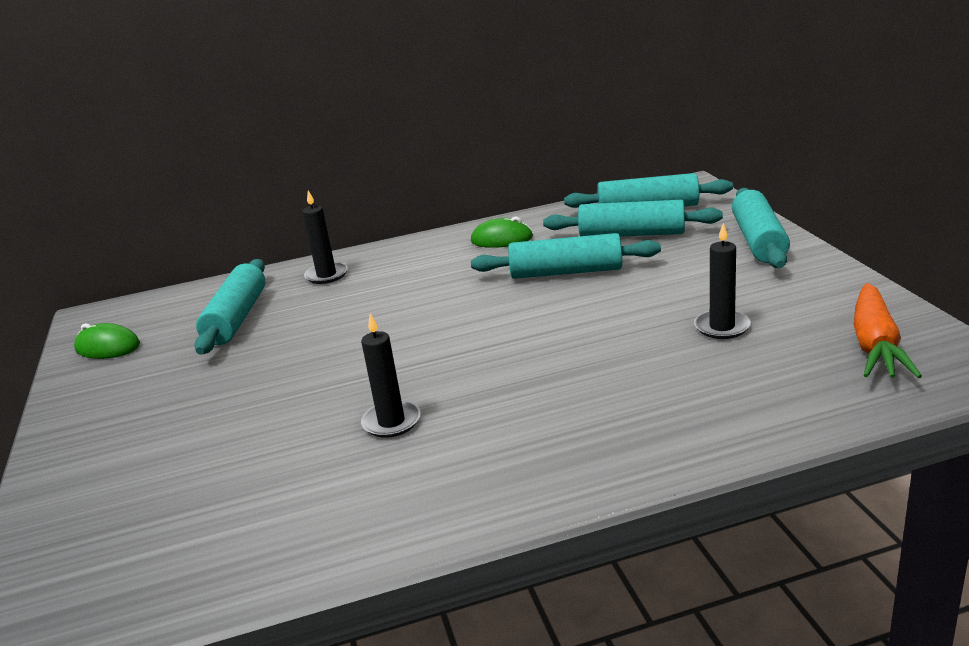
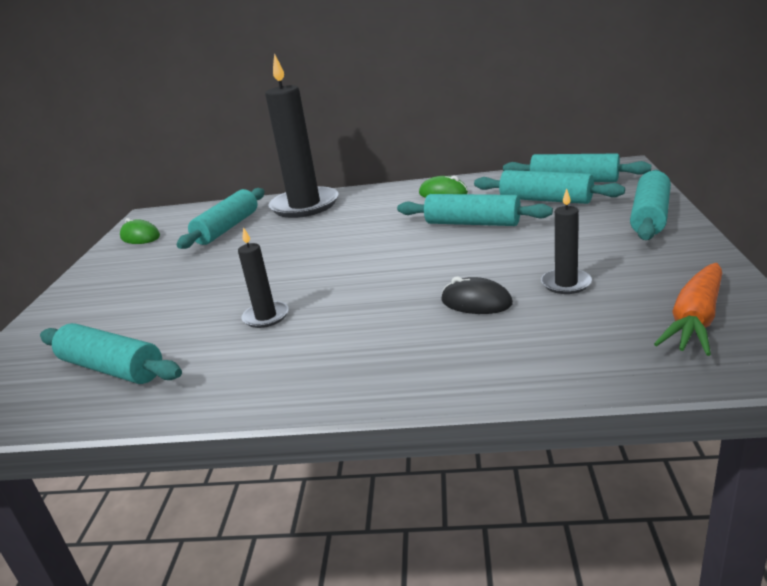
camera: 20 degrees right, 0 degrees up
black candle [302,190,348,284] -> black candle [265,53,338,218], size x2.11
none -> turquoise rolling pin [40,323,182,384]
none -> black mouse [441,276,513,314]

